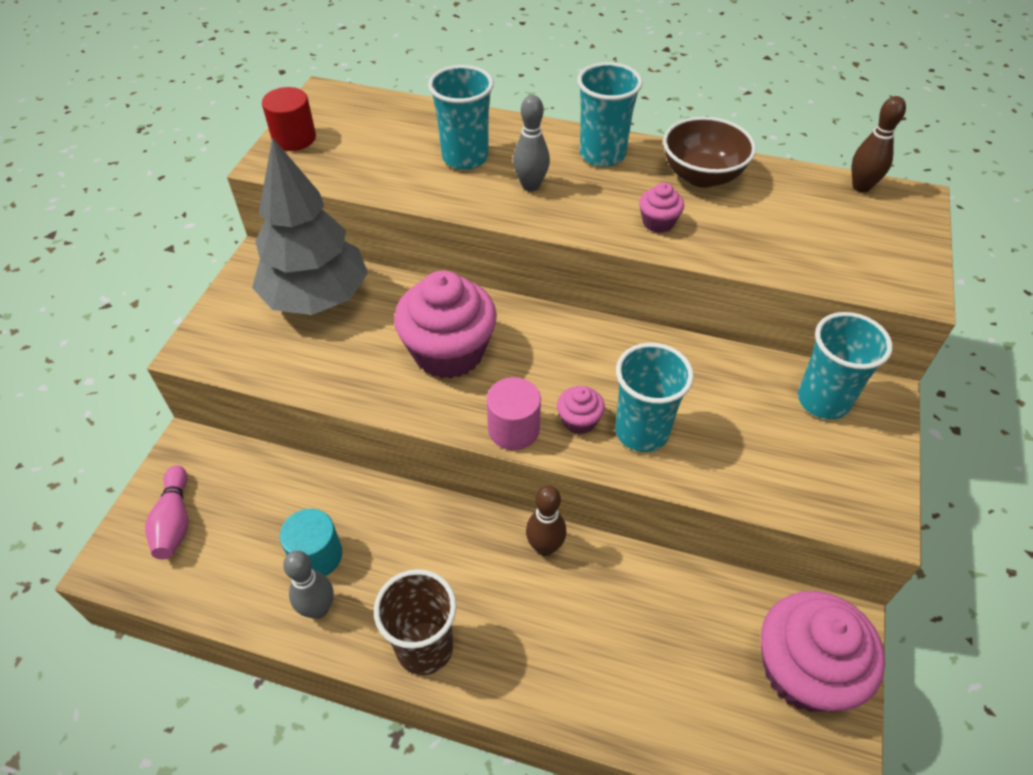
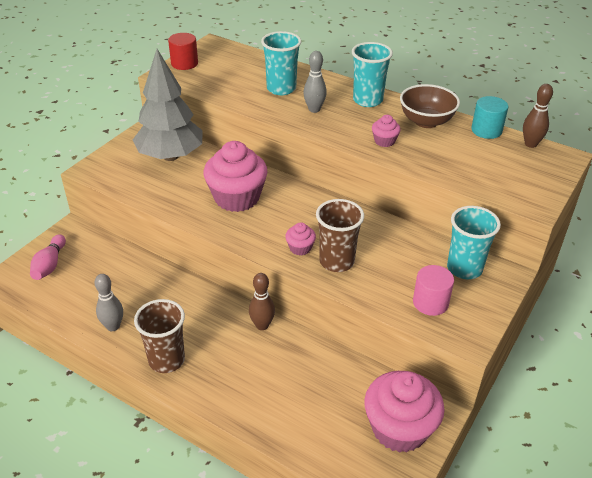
camera: 15 degrees right, 10 degrees down
turquoise cylinder [280,509,342,576] -> turquoise cylinder moved to [471,96,508,139]
pink cylinder [487,377,541,450] -> pink cylinder moved to [413,265,454,316]
turquoise cup [615,343,694,452] -> brown cup [316,199,364,272]

